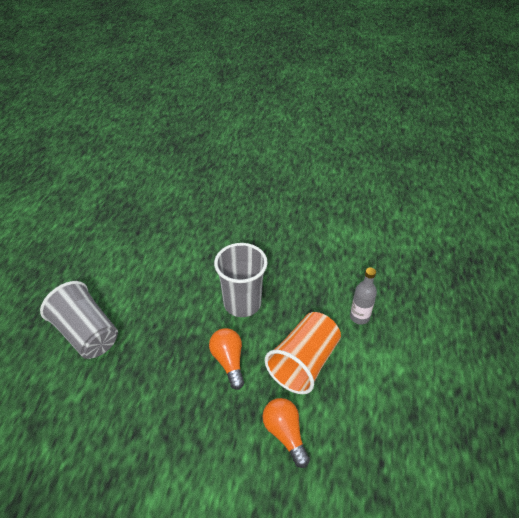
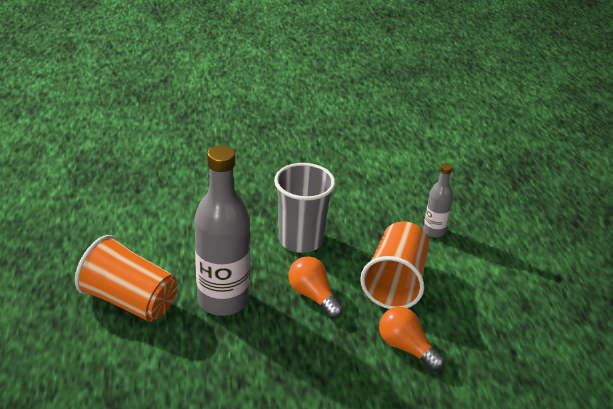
camera: 20 degrees left, 10 degrees down
grey cup [40,281,118,359] -> orange cup [75,235,177,322]
none -> grey bottle [194,145,250,316]

